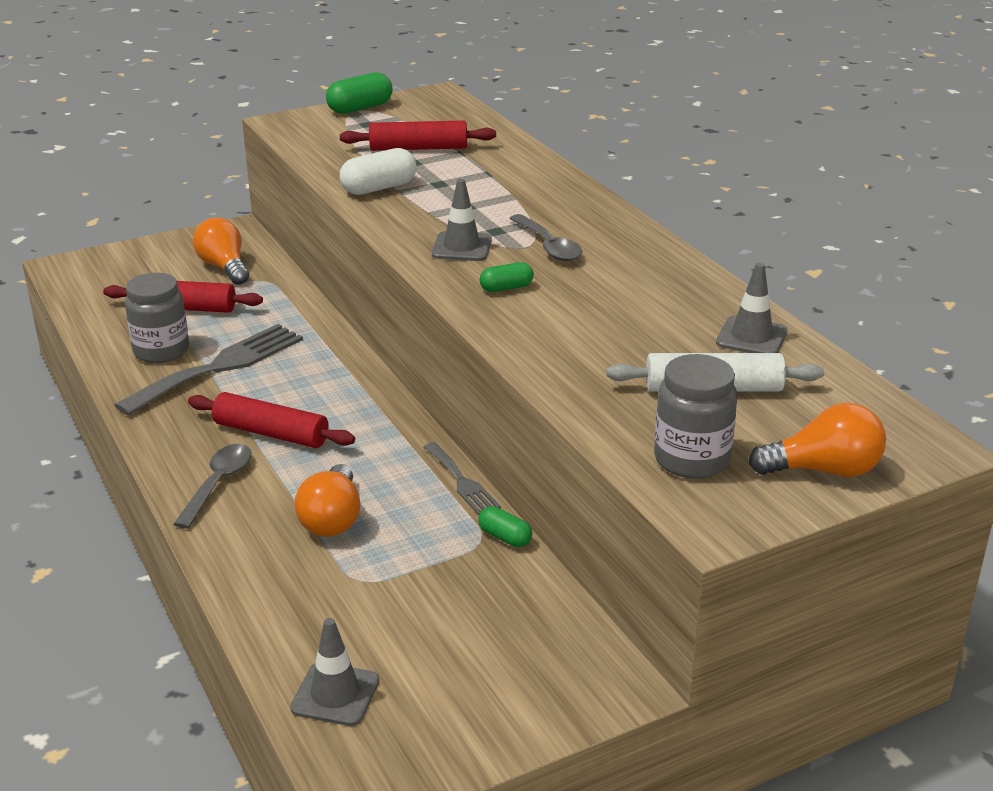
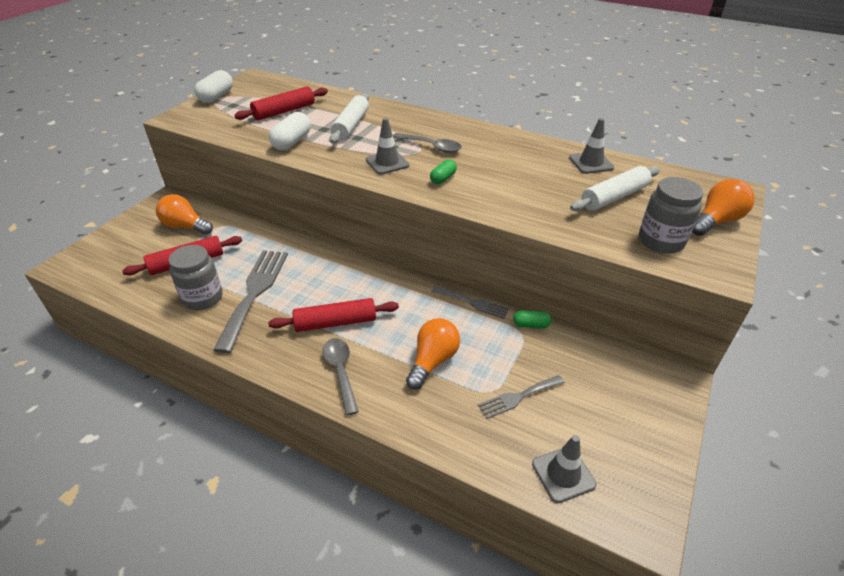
camera: 35 degrees left, 10 degrees up
orange light bulb [294,464,360,537] -> orange light bulb turned 120 degrees counterclockwise [406,318,460,389]
green capsule [326,72,393,114] -> white capsule [194,70,233,103]
none -> white rolling pin [330,94,369,143]
none -> grey fork [478,375,565,419]

